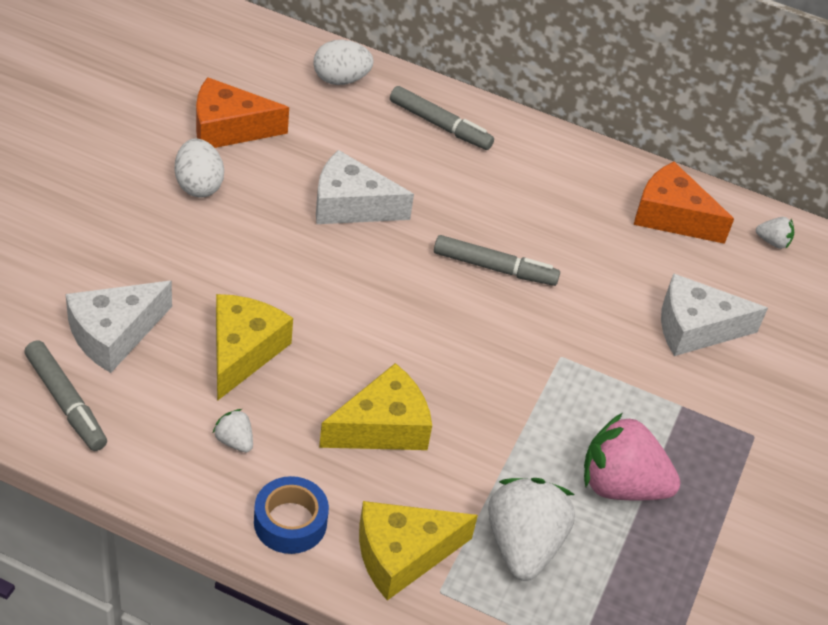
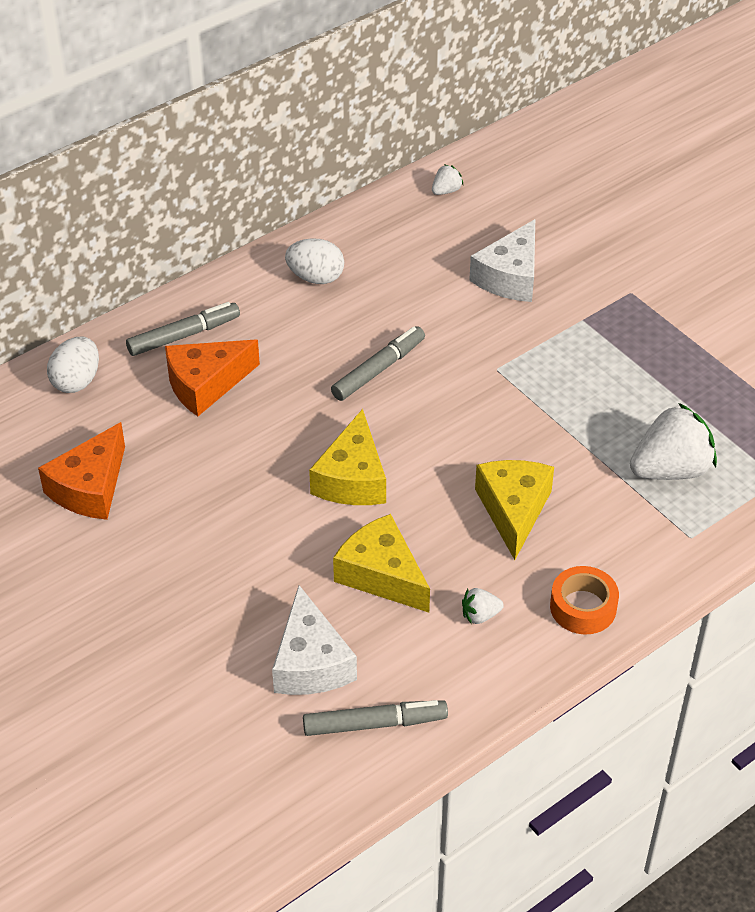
camera: 55 degrees left, 0 degrees up
white egg [175,138,224,197] -> white egg moved to [285,238,344,284]
blue tape [254,476,329,554] -> orange tape [550,566,619,635]
white cheese [316,150,414,224] -> none
yellow cheese [359,501,478,600] -> yellow cheese moved to [309,409,386,505]
white strawberry [488,478,575,581] -> white strawberry turned 120 degrees clockwise [630,403,717,480]
pink strawberry [584,413,680,501] -> none
orange cheese [634,162,734,244] -> orange cheese moved to [165,339,260,416]

